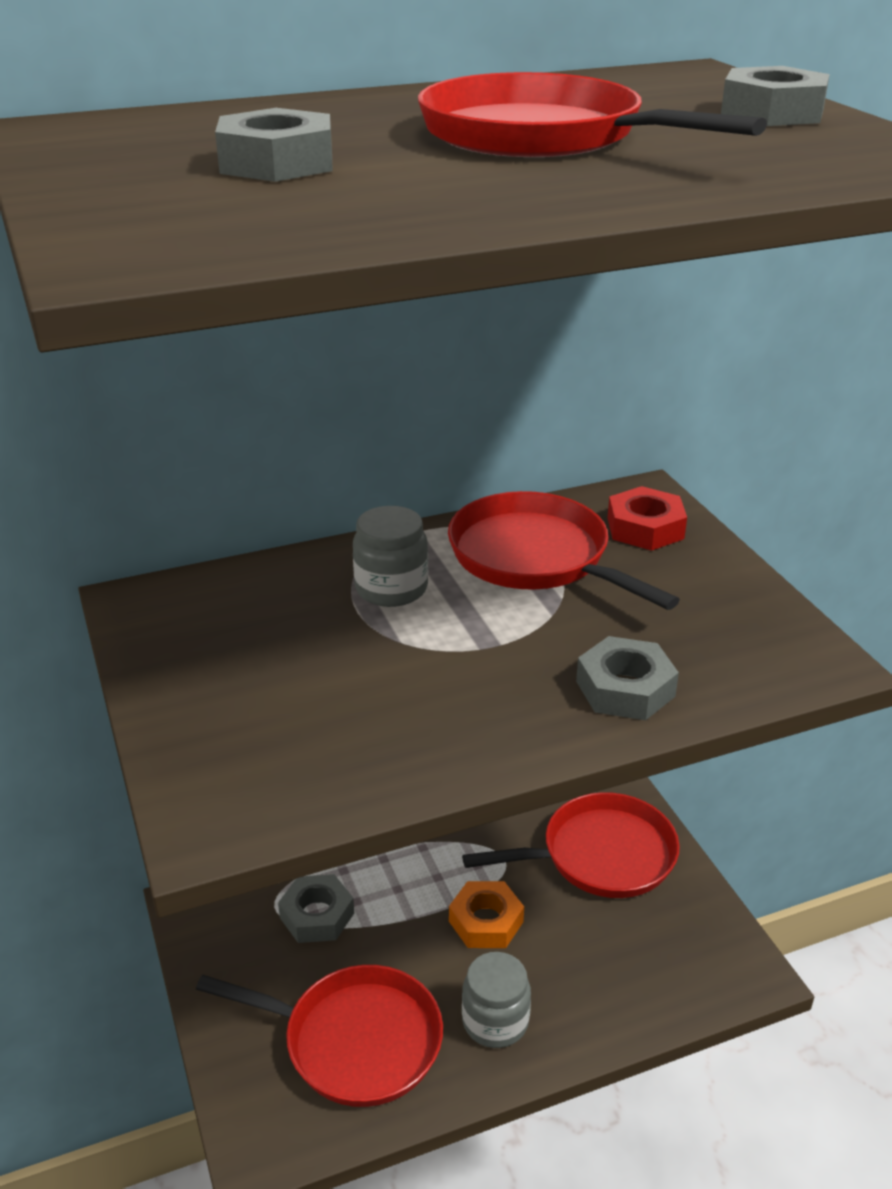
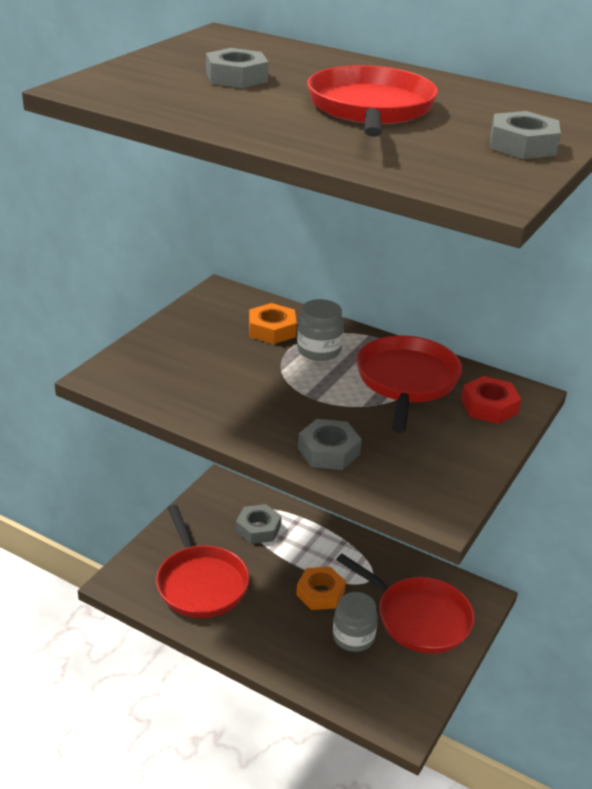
camera: 50 degrees right, 0 degrees up
grey jar [462,952,531,1048] -> grey jar moved to [333,592,378,652]
none -> orange nut [249,303,297,344]

